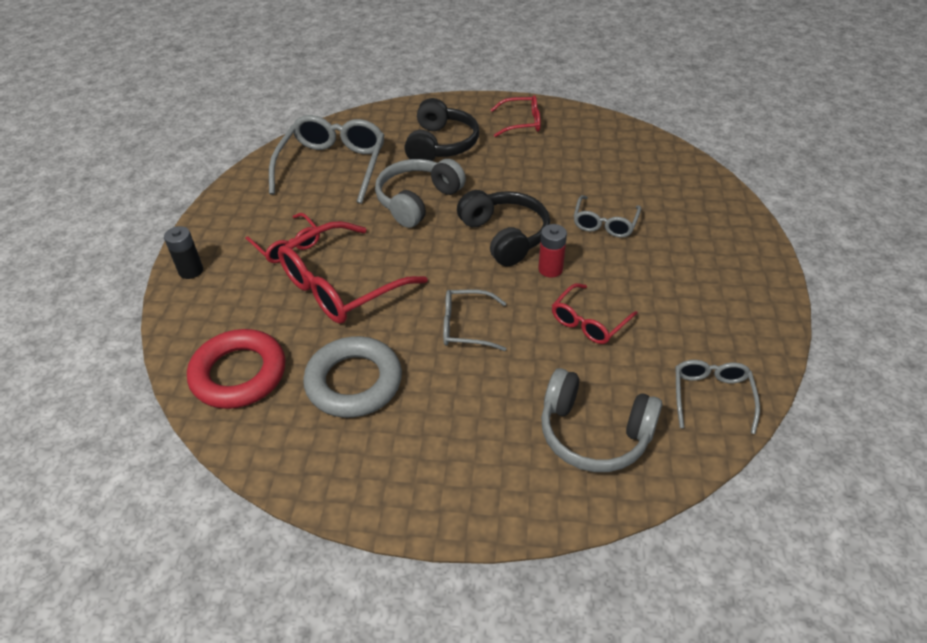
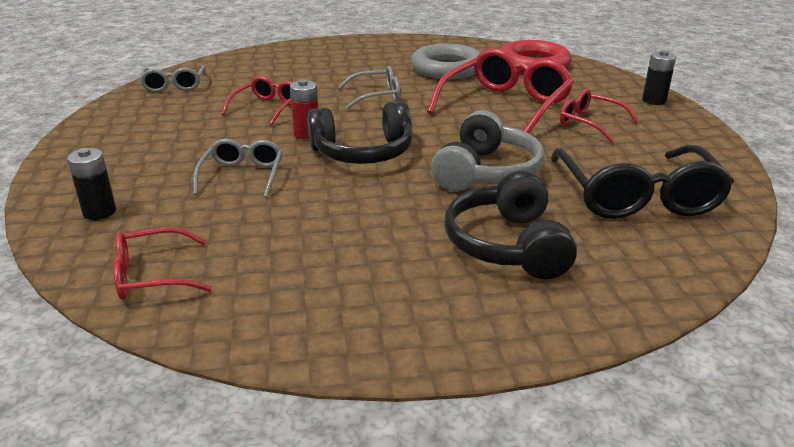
camera: 165 degrees right, 15 degrees down
grey glasses [269,115,385,204] -> black glasses [551,145,734,219]
black headphones [457,190,550,266] -> black headphones turned 60 degrees counterclockwise [307,101,413,164]
red glasses [491,95,541,137] -> red glasses moved to [113,227,212,300]
grey headphones [541,368,662,472] -> none
none -> black battery [67,148,116,220]

